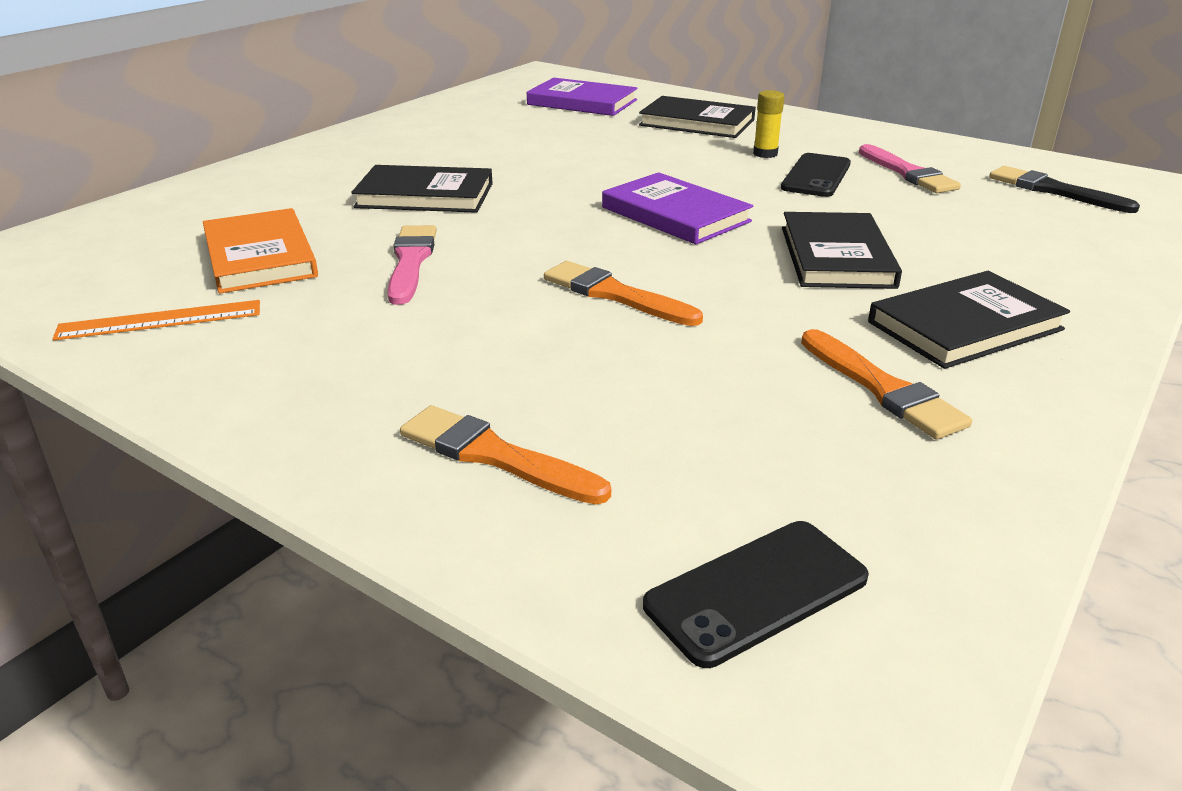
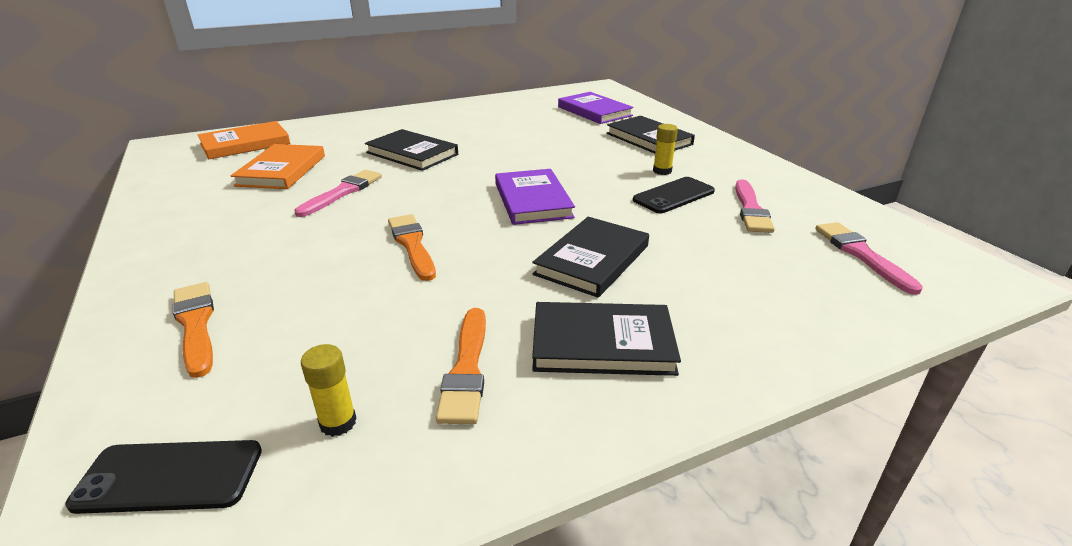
camera: 30 degrees right, 0 degrees up
orange ruler [53,300,260,340] -> none
black brush [989,166,1140,213] -> pink brush [815,222,923,295]
none -> orange book [198,121,291,159]
none -> yellow glue stick [301,344,357,437]

